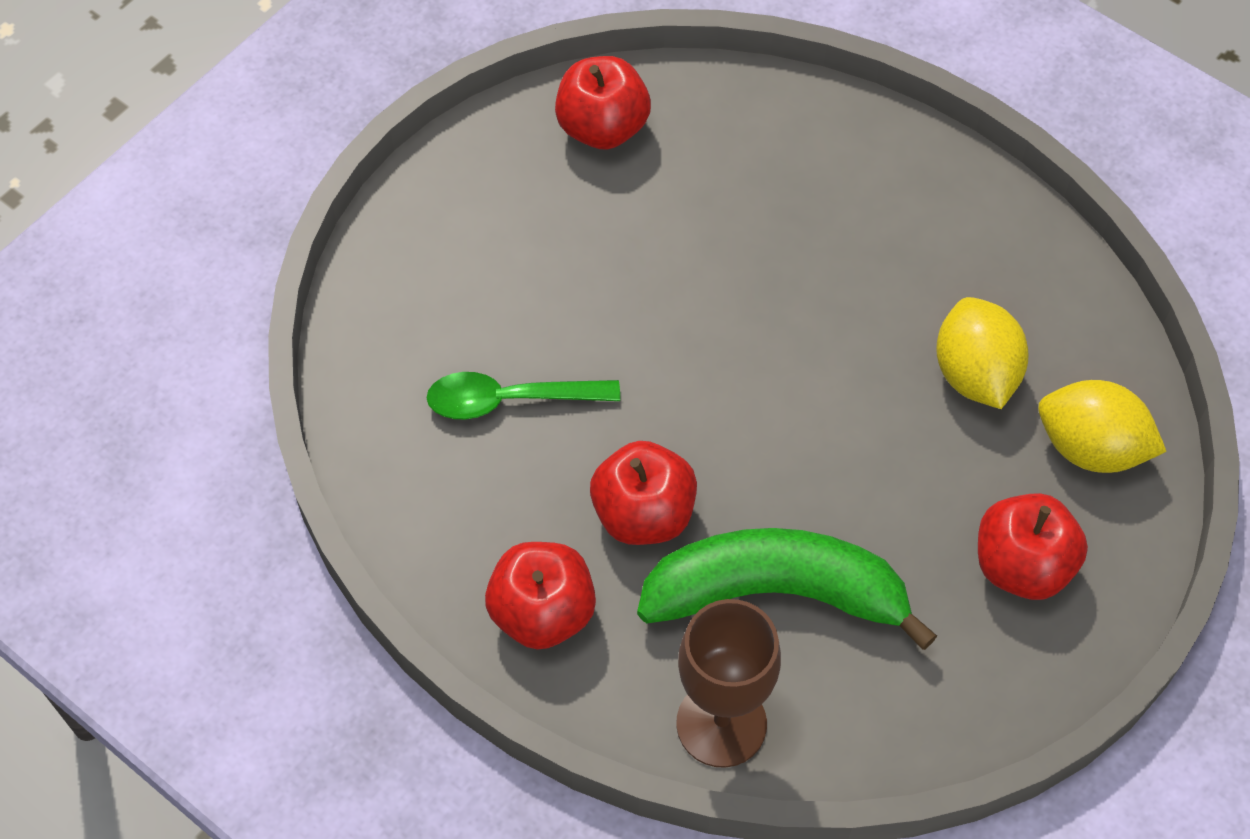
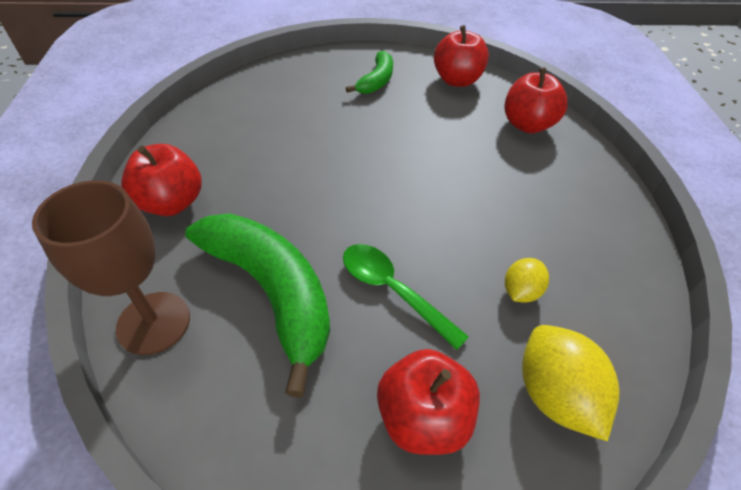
camera: 45 degrees right, 10 degrees down
green spoon [427,372,620,420] -> green spoon moved to [343,244,469,350]
red apple [590,441,697,545] -> red apple moved to [504,67,568,133]
yellow lemon [936,297,1029,409] -> yellow lemon [505,258,549,303], size x0.58
none -> green banana [346,51,393,94]

